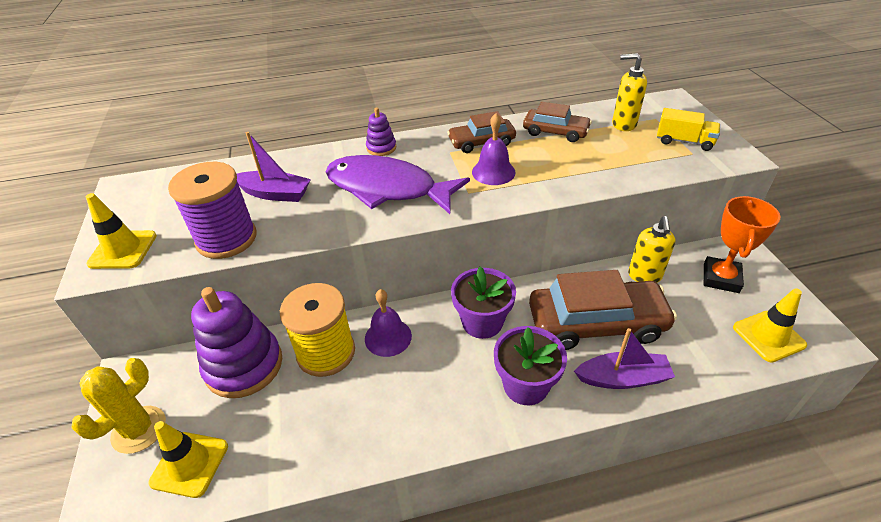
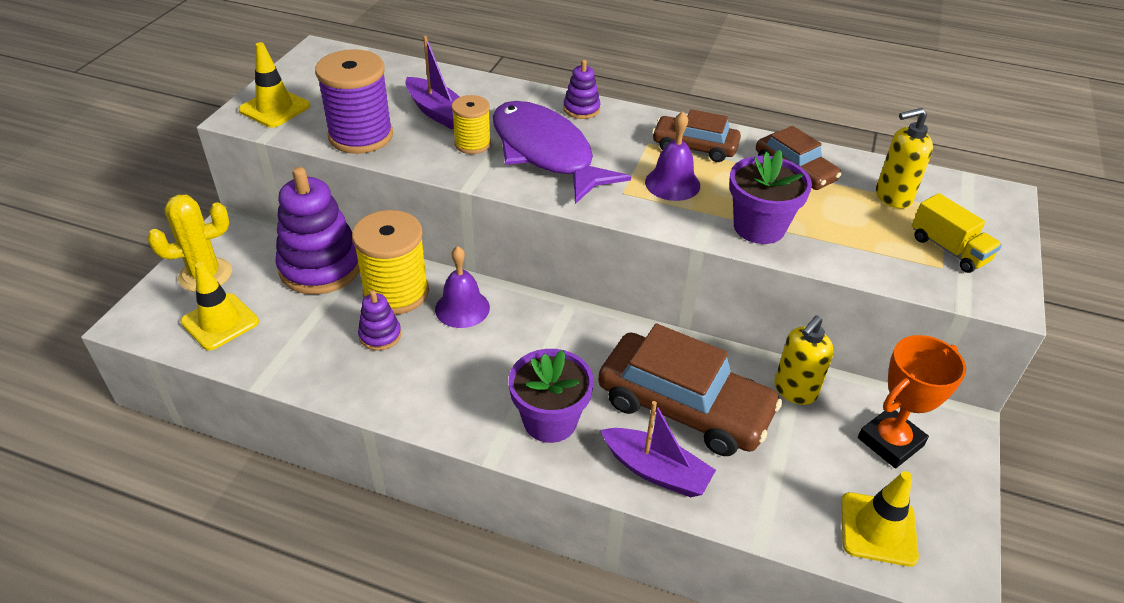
camera: 30 degrees right, 0 degrees up
purple flower pot [451,267,516,339] -> purple flower pot moved to [729,150,812,244]
yellow soap dispenser [612,53,647,131] -> yellow soap dispenser turned 60 degrees counterclockwise [876,108,933,209]
none -> purple stacking toy [358,290,401,351]
none -> yellow spool [451,95,491,154]

